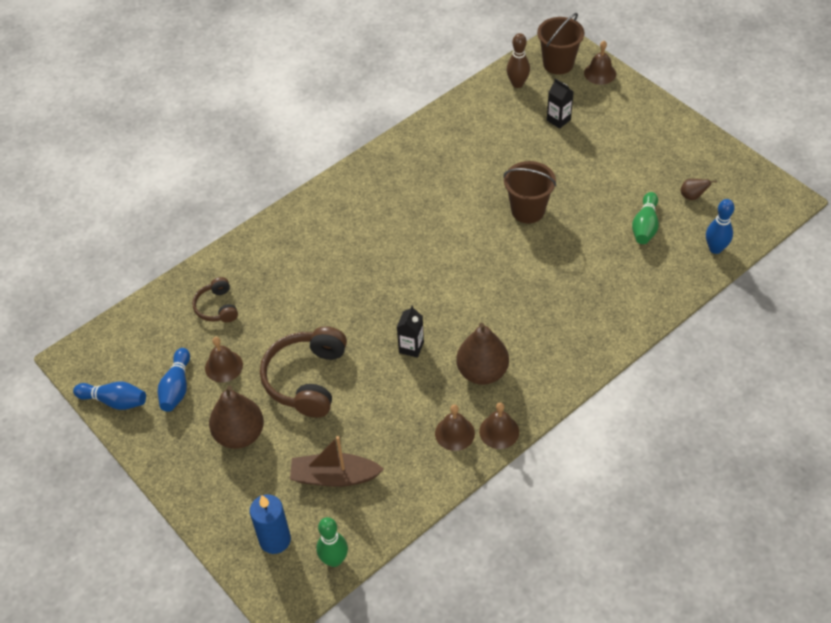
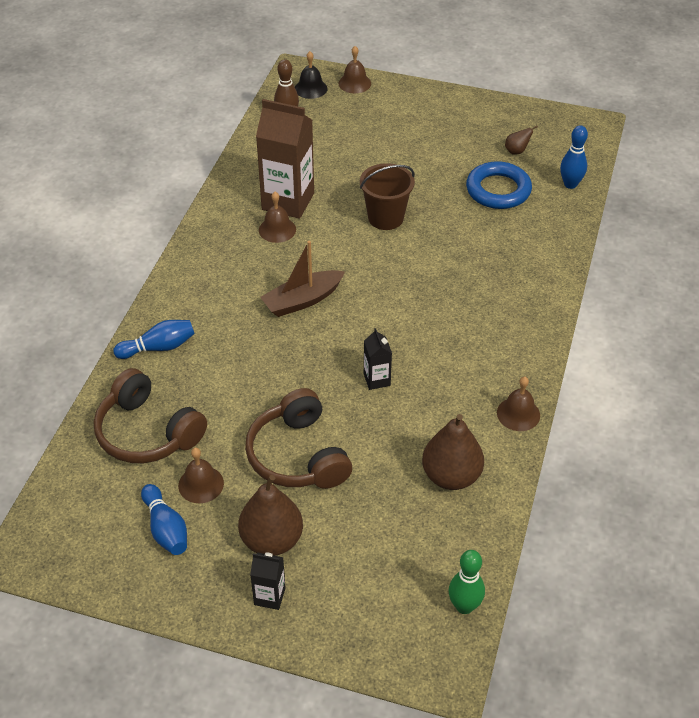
camera: 35 degrees left, 5 degrees down
blue bowling pin [73,382,146,410] -> blue bowling pin moved to [113,320,195,359]
brown headphones [192,277,238,323] -> brown headphones [94,368,207,463], size x1.83
blue candle [250,494,291,554] -> none
brown boat [290,436,384,487] -> brown boat moved to [260,241,345,317]
brown bell [435,404,475,451] -> brown bell moved to [259,192,296,243]
brown pear [456,323,509,385] -> brown pear moved to [422,414,484,490]
brown bucket [537,13,584,75] -> black bell [295,51,327,99]
black carton [547,78,574,129] -> black carton moved to [250,552,286,610]
green bowling pin [632,192,659,244] -> blue ring [466,161,532,209]
none -> brown carton [256,99,314,219]

